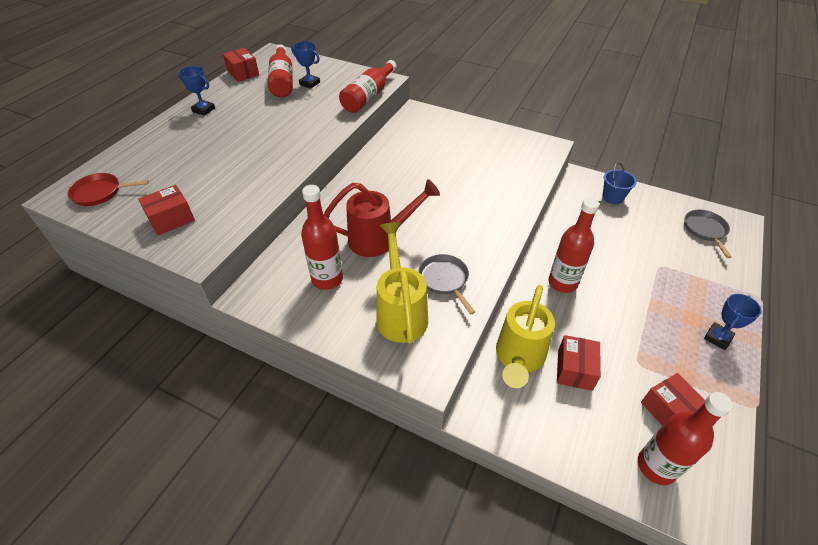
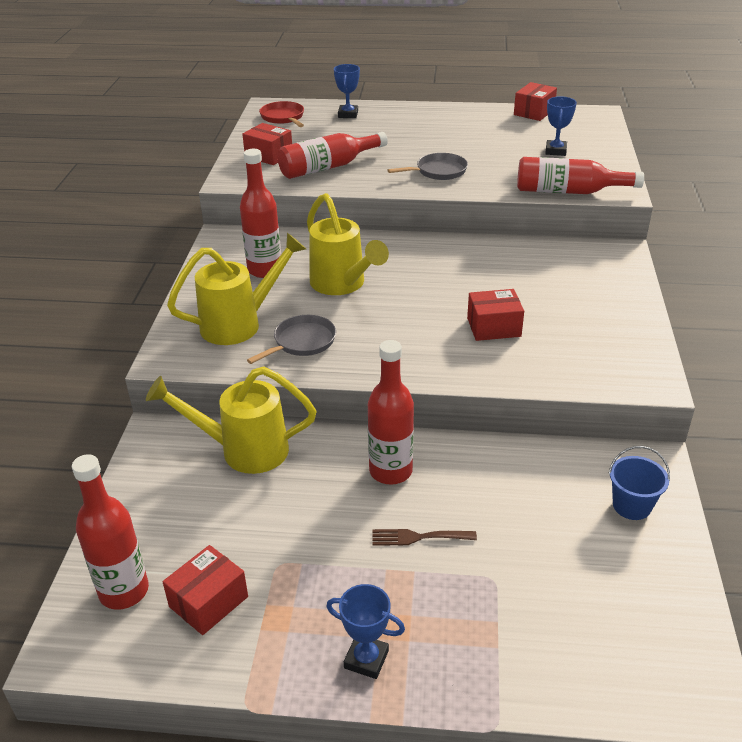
camera: 70 degrees right, 10 degrees down
blue trophy [178,66,215,116] -> blue trophy moved to [334,64,360,118]
red bottle [268,44,293,97] -> red bottle moved to [278,132,388,179]
red watering can [324,179,440,257] -> yellow watering can [307,193,389,295]
red box [557,335,601,391] -> red box moved to [467,289,524,341]
grey pan [684,210,732,258] -> grey pan moved to [387,153,468,180]
none -> brown fork [372,529,477,546]

